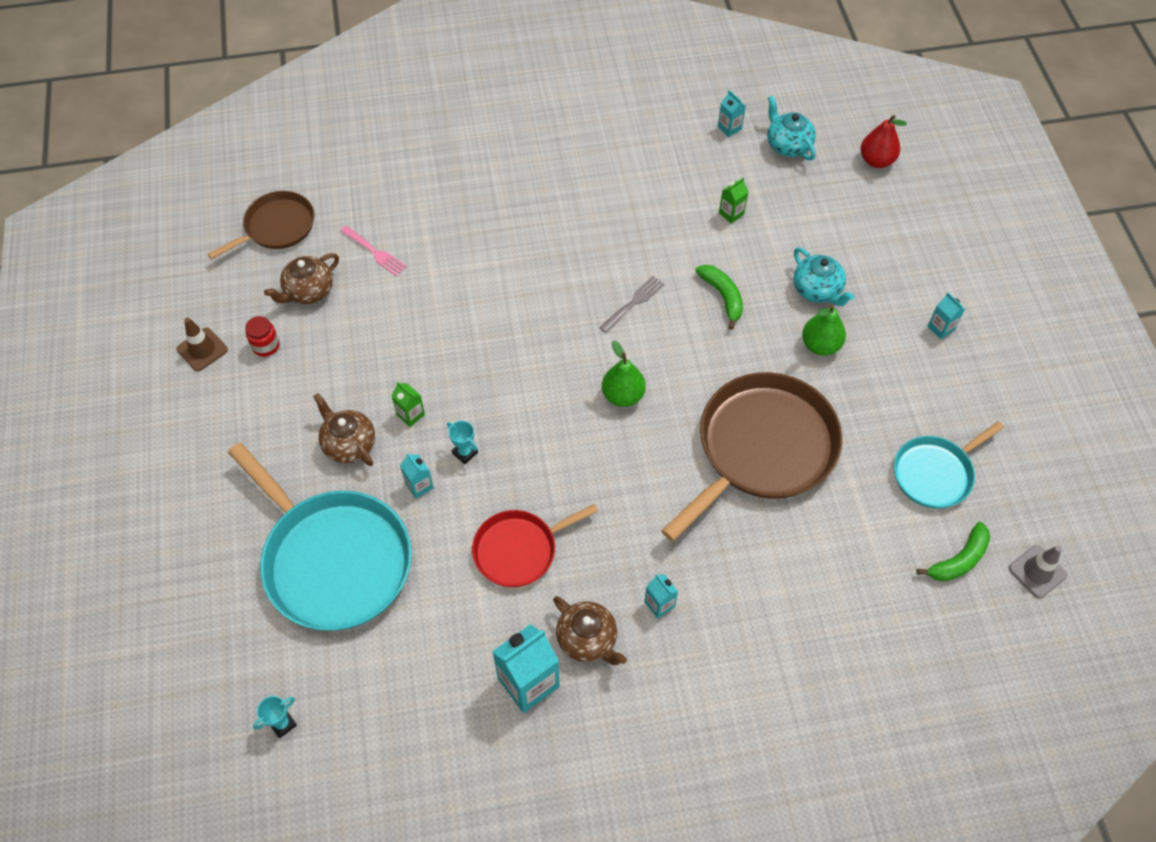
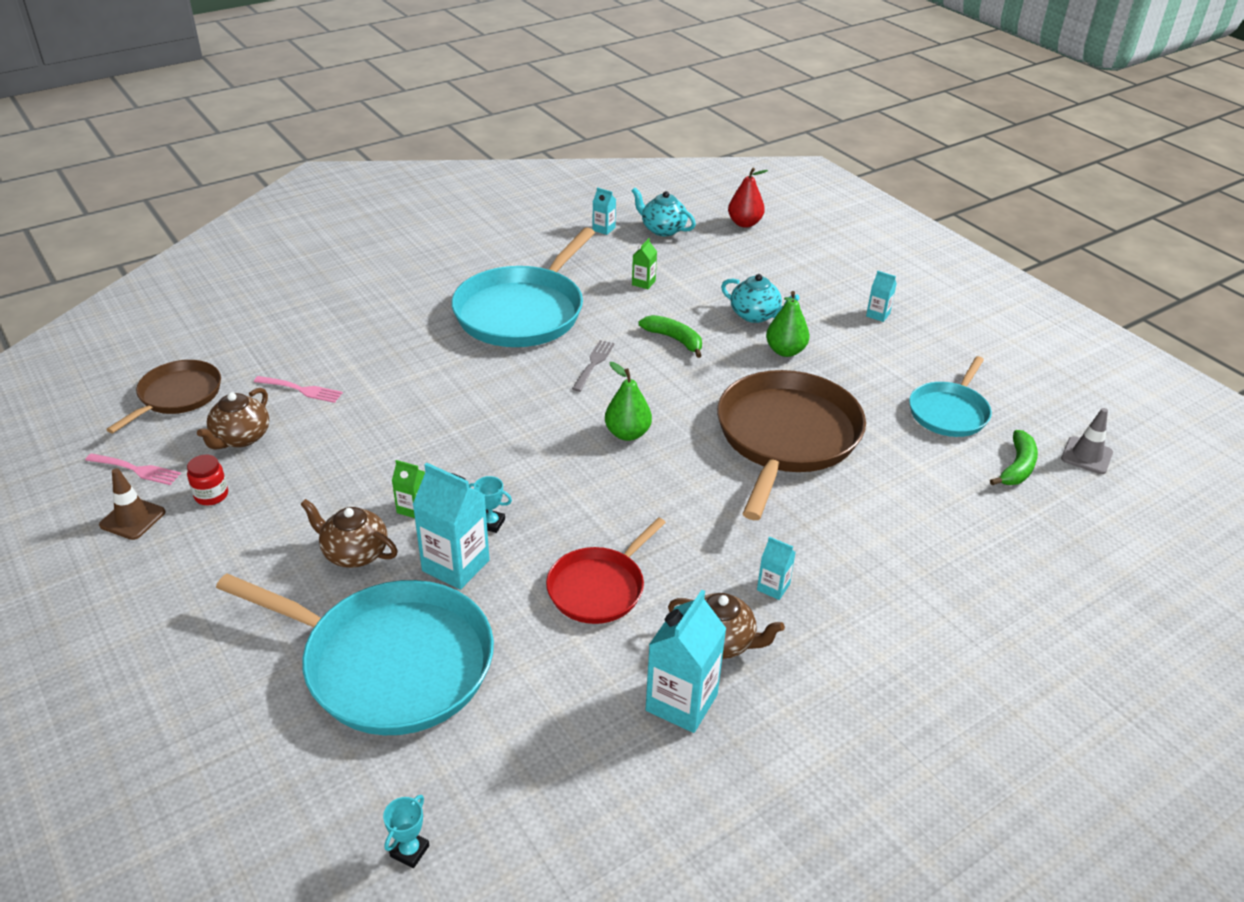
camera: 25 degrees left, 20 degrees down
turquoise carton [400,453,434,498] -> turquoise carton [413,463,490,590], size x1.95
none -> pink fork [85,453,181,485]
none -> turquoise pan [452,227,595,347]

